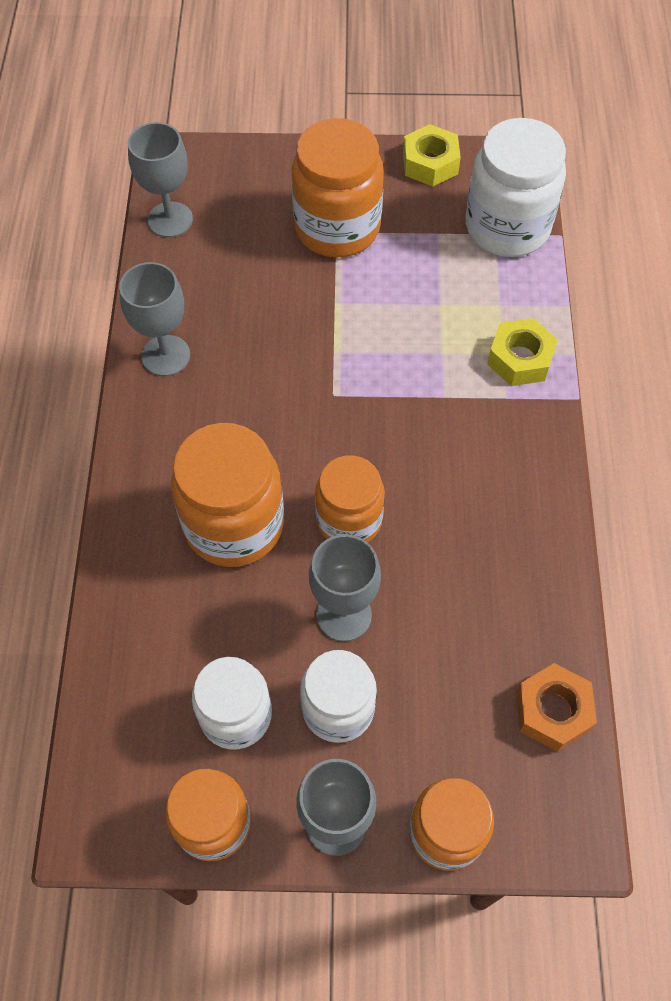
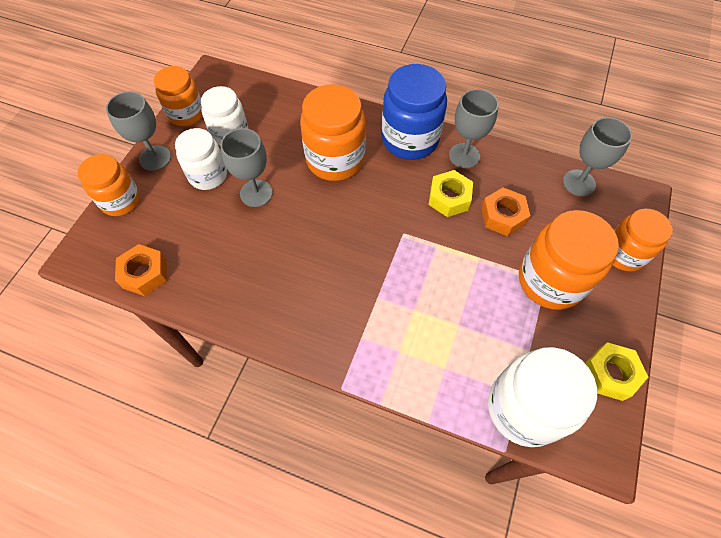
camera: 110 degrees right, 0 degrees up
orange jar [315,455,385,542] -> orange jar moved to [612,209,673,272]
yellow nut [487,318,558,386] -> yellow nut moved to [429,170,473,217]
none -> blue jar [382,64,447,160]
none -> orange nut [481,188,530,236]

